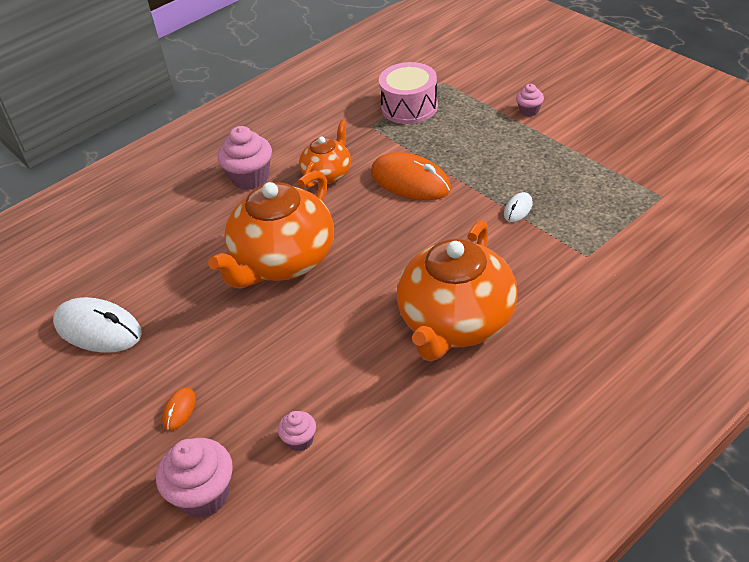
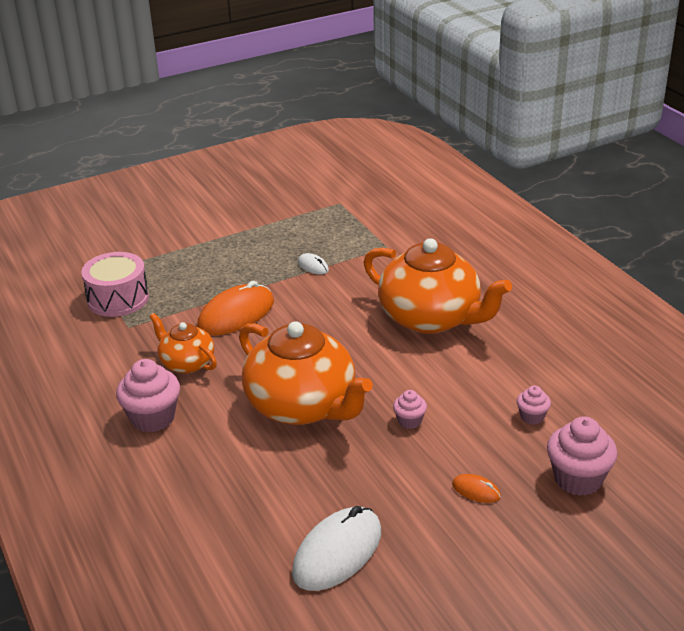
camera: 80 degrees left, 10 degrees down
pink cupcake [516,84,544,117] -> pink cupcake moved to [393,390,427,429]

